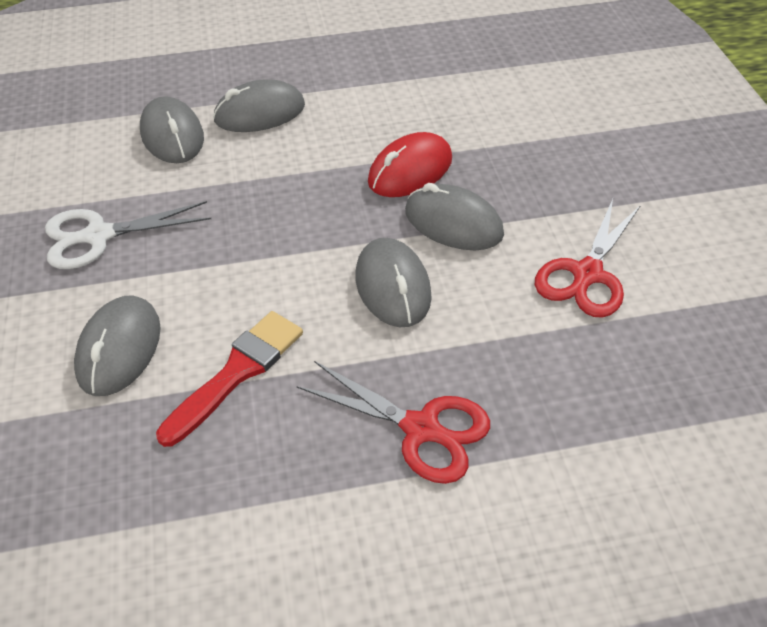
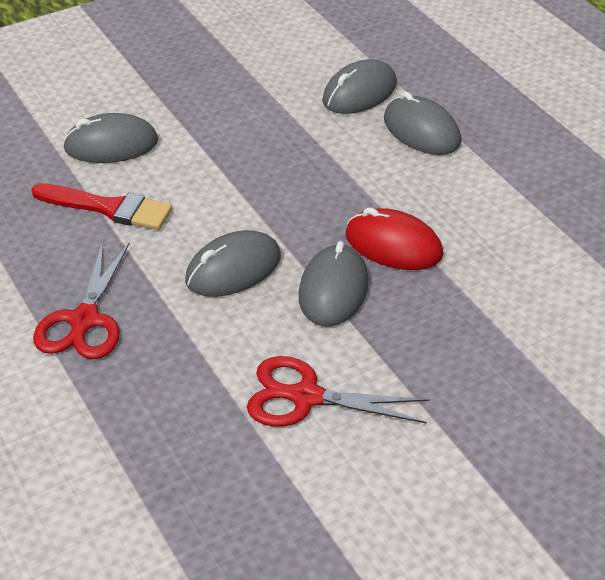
camera: 70 degrees right, 5 degrees down
white scissors [45,201,211,269] -> none

